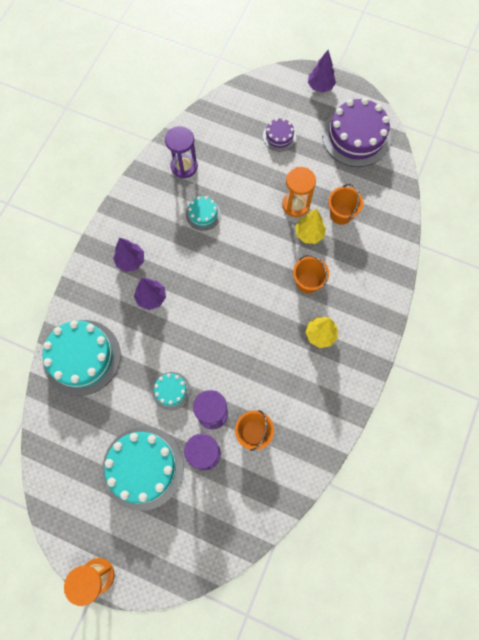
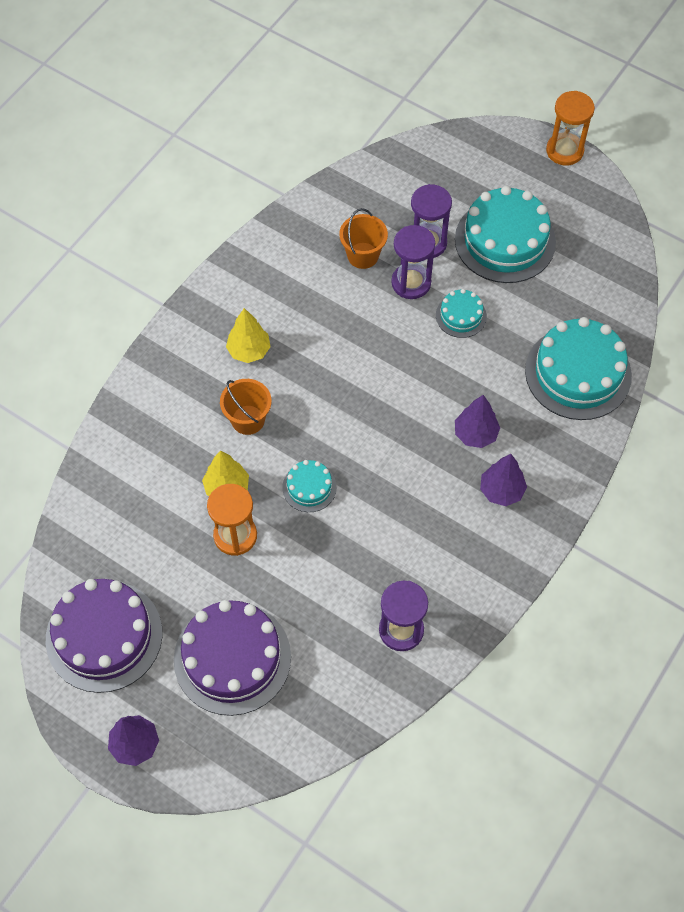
camera: 170 degrees left, 10 degrees down
turquoise cake [186,196,221,231] -> turquoise cake moved to [282,460,337,512]
purple cake [263,118,296,151] -> purple cake [174,600,291,716], size x2.03
orange bucket [328,184,363,225] -> none

